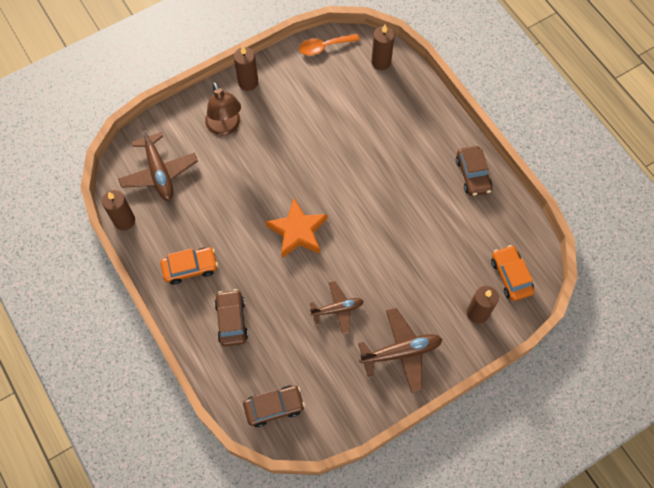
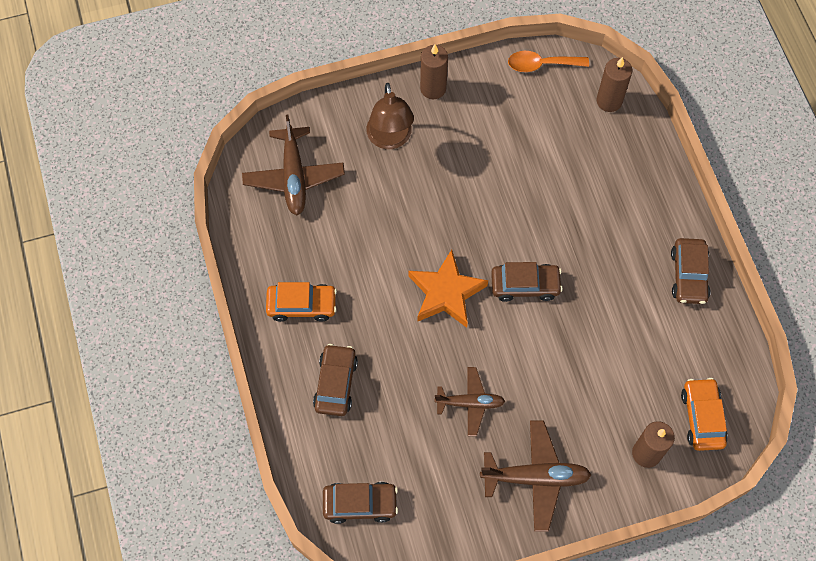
camera: 15 degrees right, 0 degrees up
brown candle [102,190,135,230] -> none
none -> brown car [491,262,563,302]

